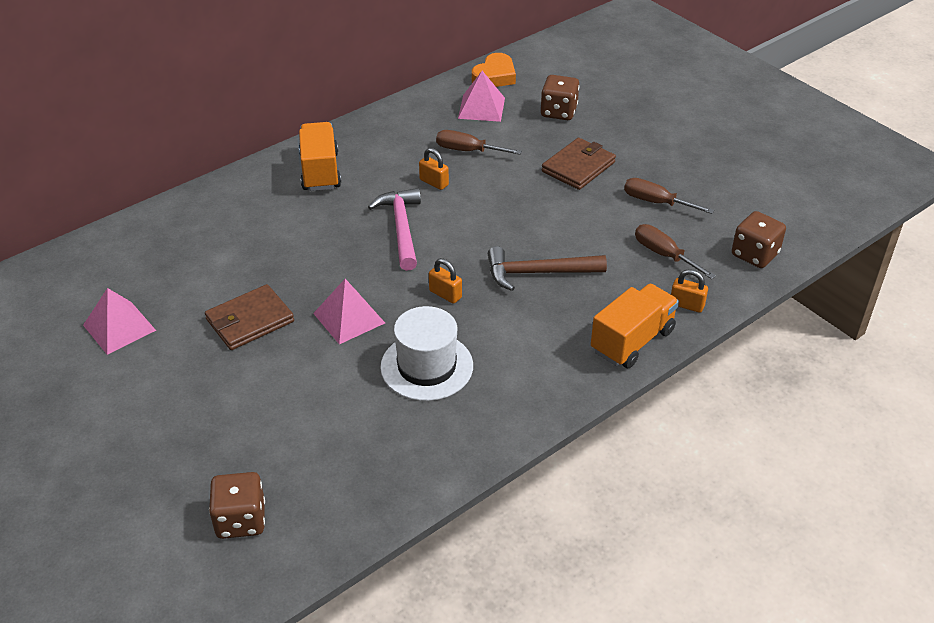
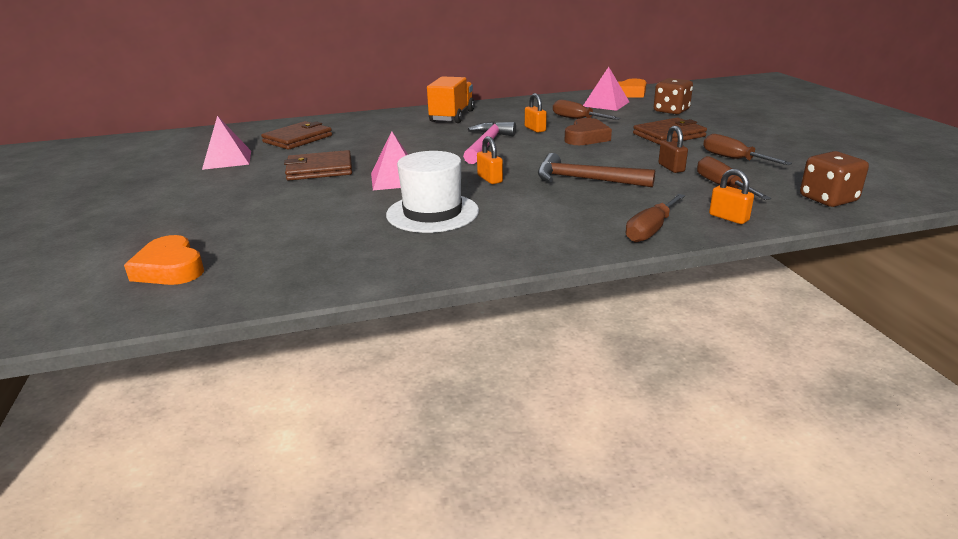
camera: 25 degrees right, 15 degrees down
brown dice [209,472,265,539] -> orange heart [124,235,204,285]
orange truck [591,284,679,368] -> brown screwdriver [626,194,685,242]
none -> brown wallet [261,121,332,150]
none -> brown heart [565,118,612,145]
none -> brown padlock [658,126,688,173]

